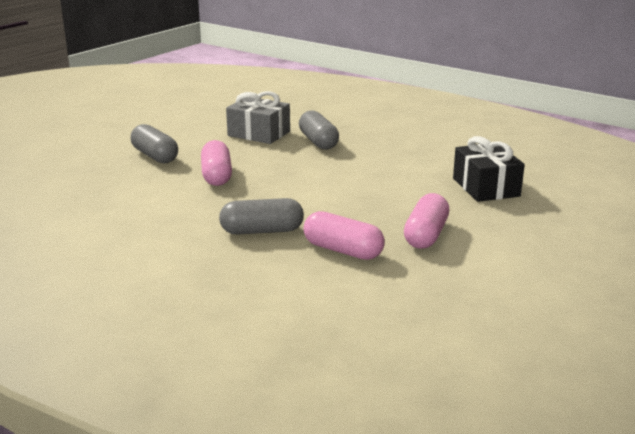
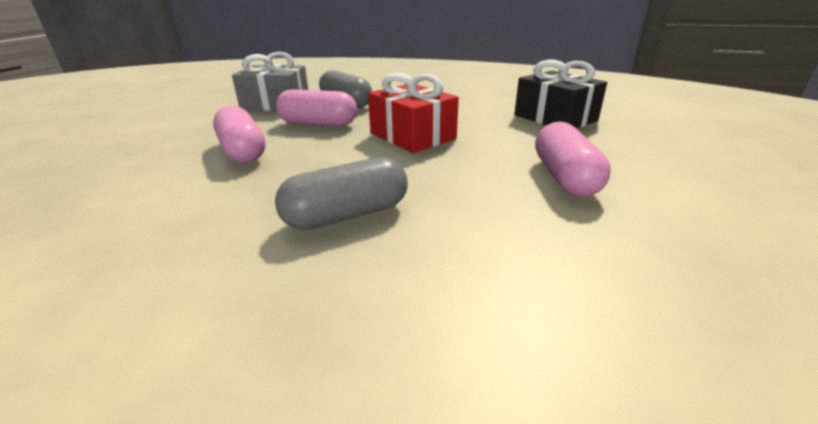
camera: 20 degrees left, 5 degrees up
grey capsule [131,124,178,164] -> none
pink capsule [304,211,385,260] -> pink capsule moved to [276,89,357,126]
none -> red gift [368,72,459,153]

